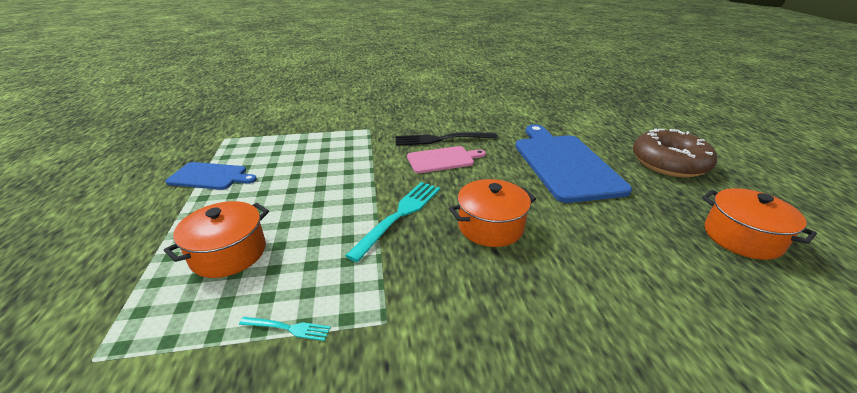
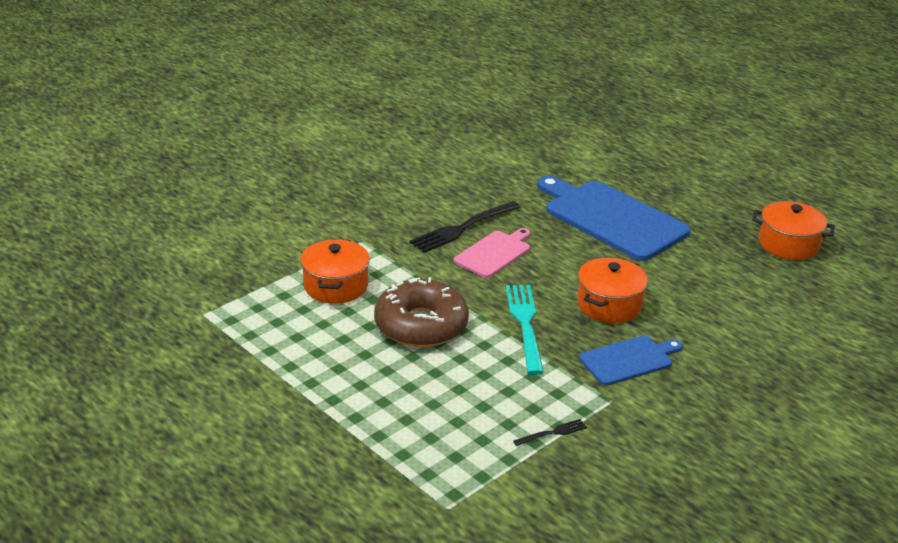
camera: 35 degrees left, 0 degrees up
orange pot [164,201,269,278] -> orange pot moved to [300,239,370,304]
blue cutting board [165,162,257,190] -> blue cutting board moved to [579,336,682,386]
turquoise fork [239,317,331,341] -> black fork [513,419,587,446]
brown donut [633,128,717,178] -> brown donut moved to [374,277,469,347]

